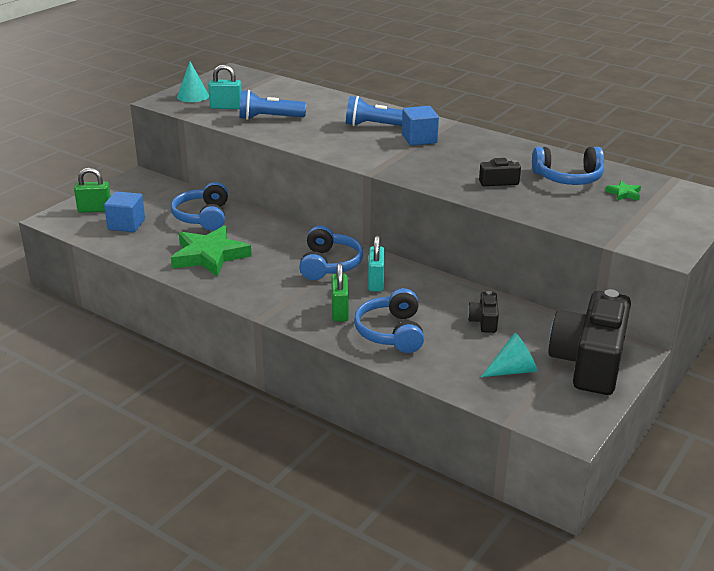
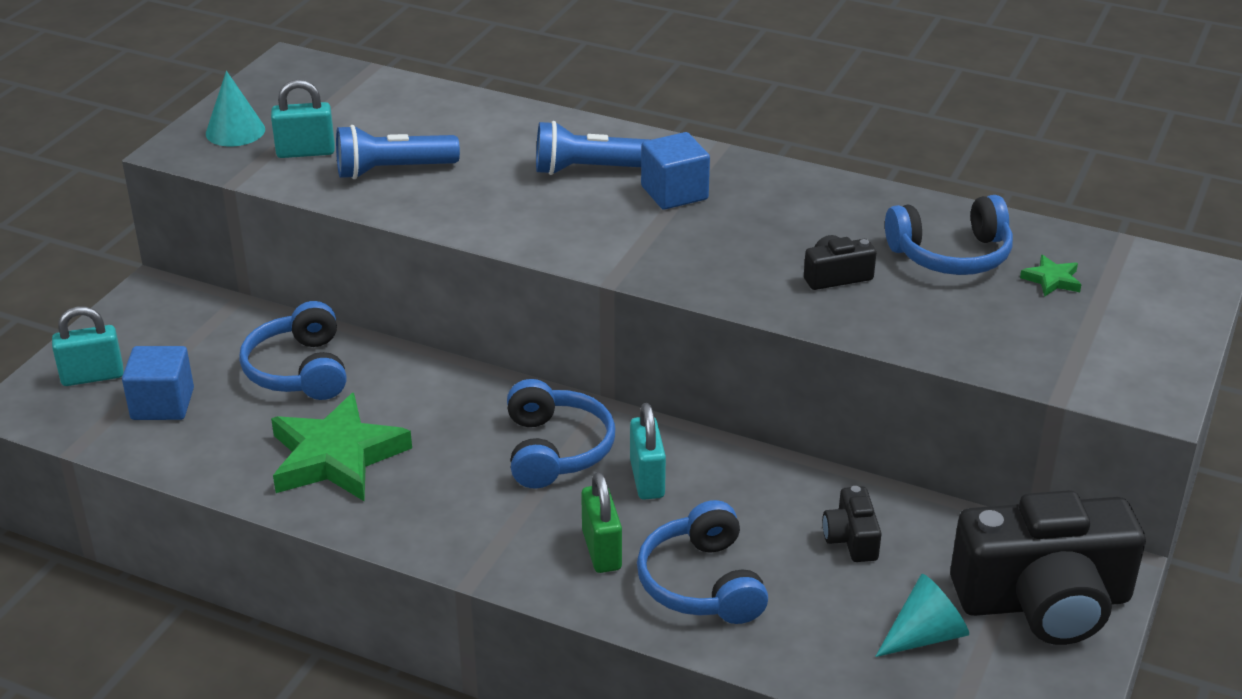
camera: 10 degrees left, 5 degrees up
green padlock [74,168,111,213] -> turquoise padlock [52,307,124,386]
black camera [548,289,631,395] -> black camera turned 105 degrees counterclockwise [950,490,1146,645]

